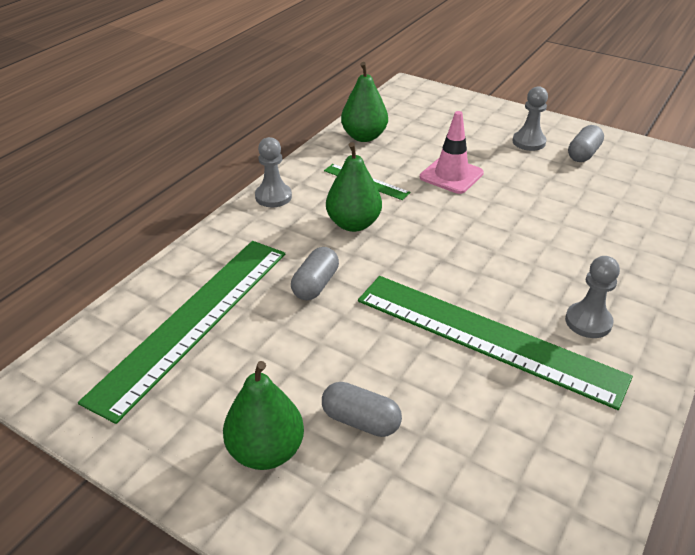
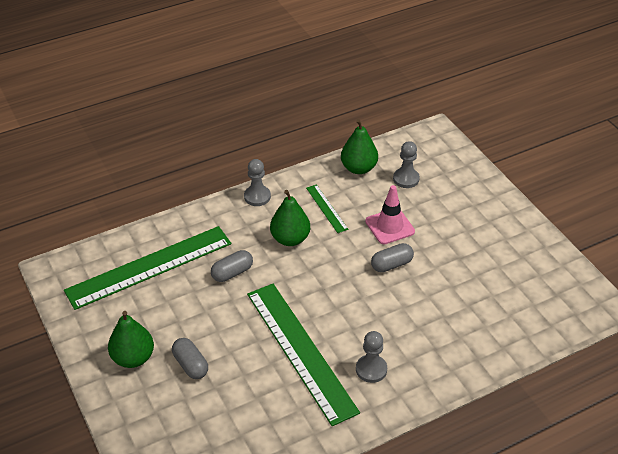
camera: 30 degrees right, 5 degrees up
grey pawn [513,86,548,151] -> grey pawn moved to [393,141,420,188]
grey capsule [568,125,604,162] -> grey capsule moved to [371,243,414,272]

